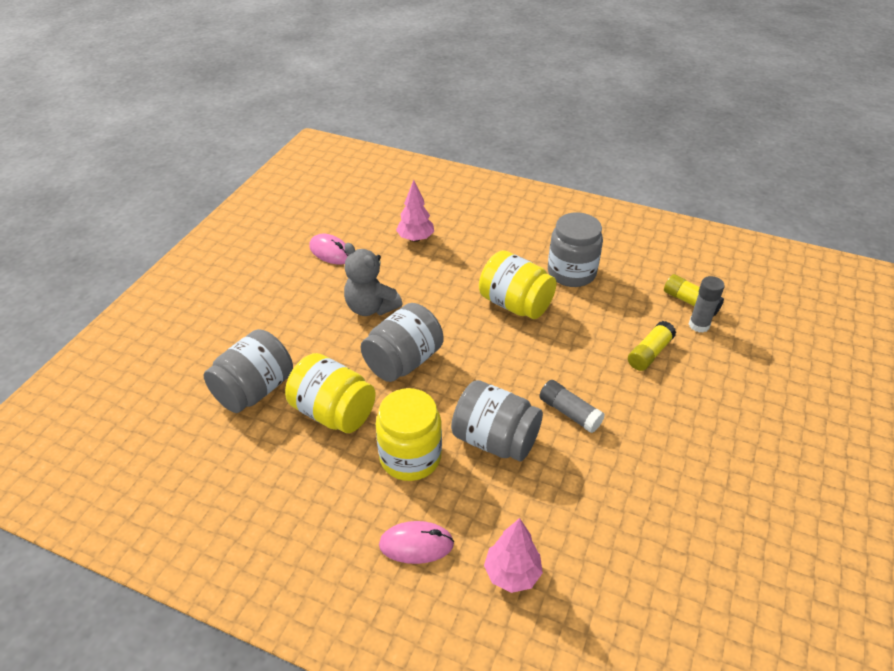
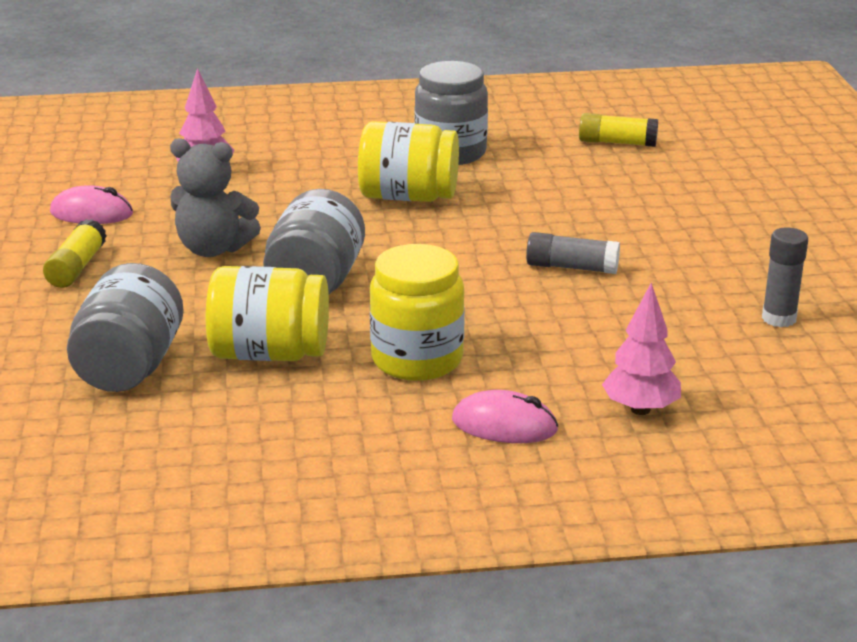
camera: 30 degrees left, 15 degrees down
pink mouse [379,521,454,564] -> pink mouse turned 45 degrees clockwise [452,390,559,443]
grey jar [451,380,543,461] -> none
yellow glue stick [628,321,676,371] -> yellow glue stick moved to [43,219,107,288]
grey glue stick [689,276,725,333] -> grey glue stick moved to [762,227,808,327]

